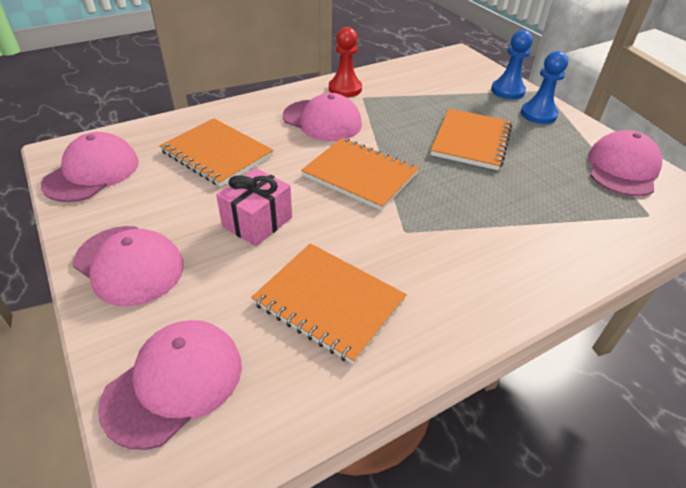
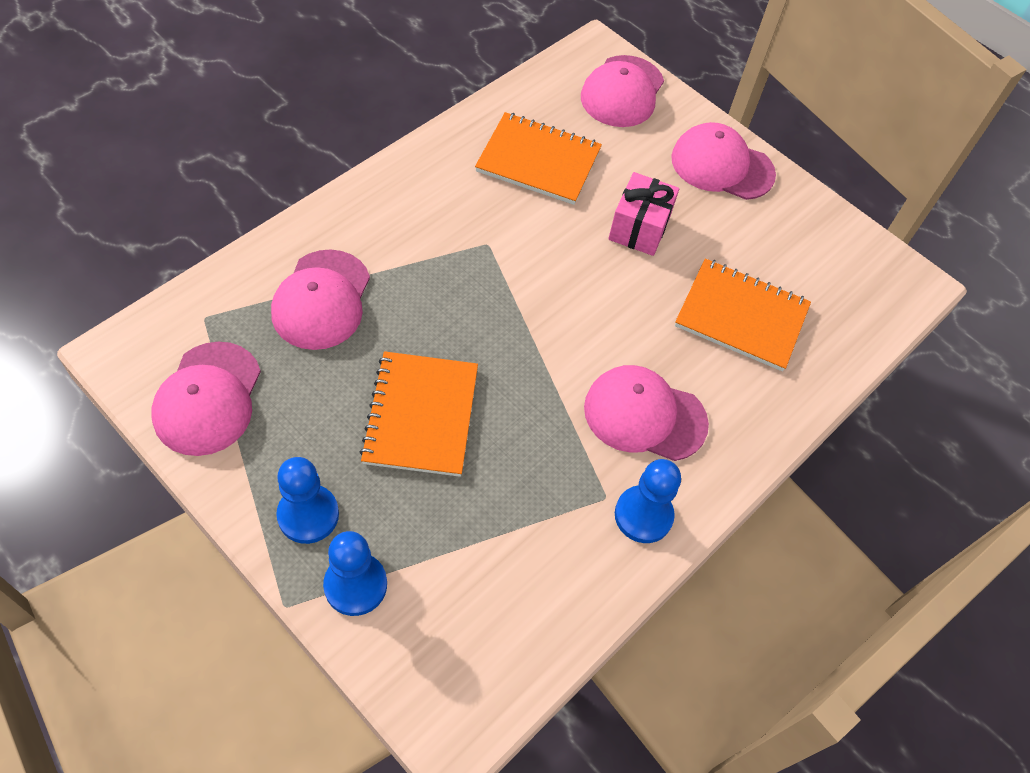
camera: 160 degrees right, 15 degrees up
pink cap [41,132,139,202] -> pink cap moved to [271,249,370,350]
orange notebook [301,138,419,211] -> none
red pawn [329,27,362,97] -> blue pawn [615,459,681,543]

